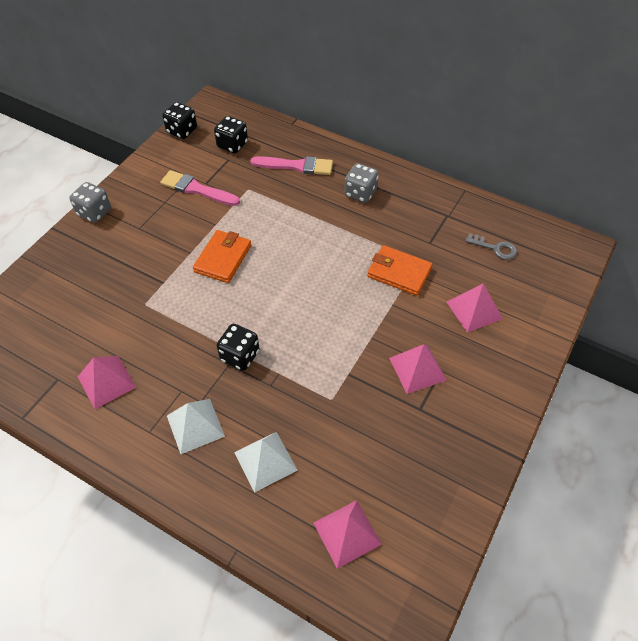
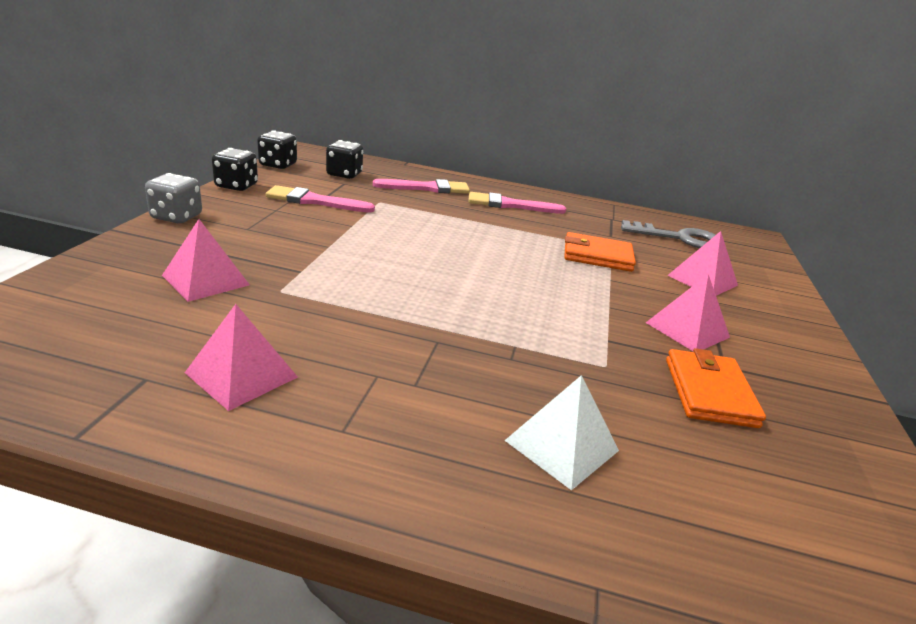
camera: 20 degrees left, 25 degrees down
white pyramid [167,399,225,454] -> none
orange wallet [193,230,251,283] -> orange wallet moved to [666,348,766,428]
black dice [217,324,260,371] -> black dice moved to [212,148,258,191]
pink pyramid [314,500,382,569] -> pink pyramid moved to [162,219,250,302]
grey dice [344,163,379,203] -> pink brush [468,192,566,214]
grey key [465,233,517,260] -> grey key [621,220,715,248], size x1.71

